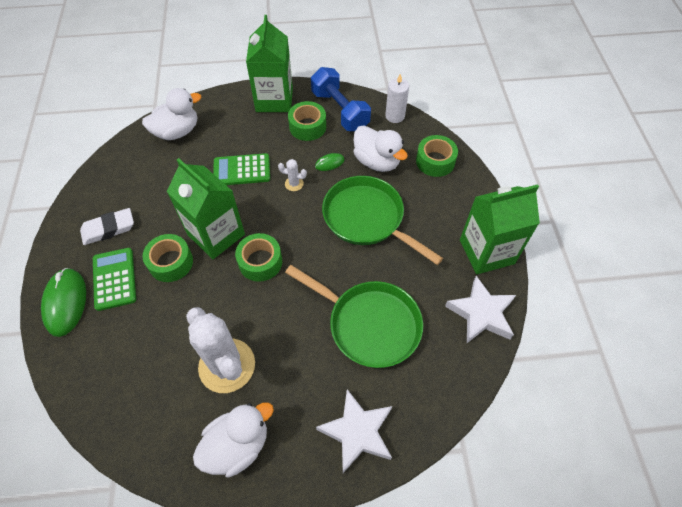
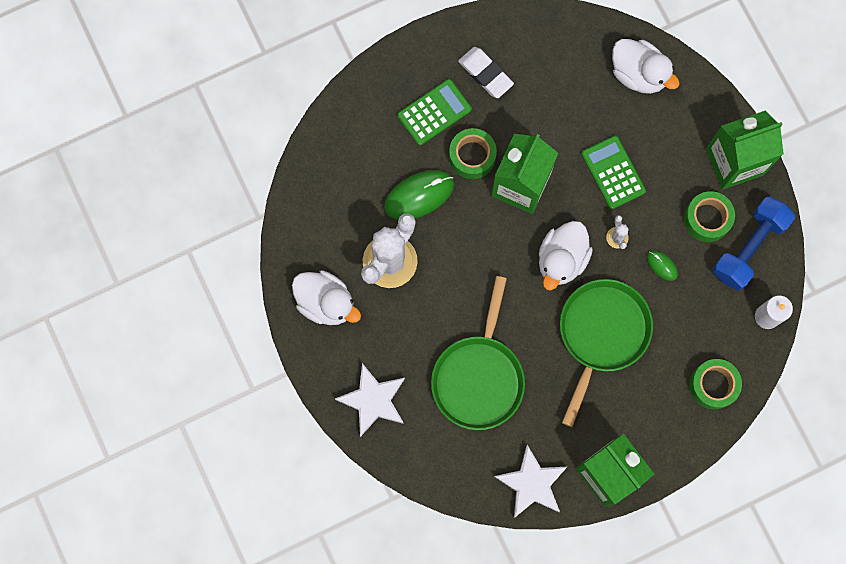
camera: 70 degrees right, 20 degrees up
green mouse [41,268,86,337] -> green mouse moved to [384,170,454,220]
green tape [235,233,282,282] -> none
white duck [354,125,408,172] -> white duck moved to [539,221,593,290]

